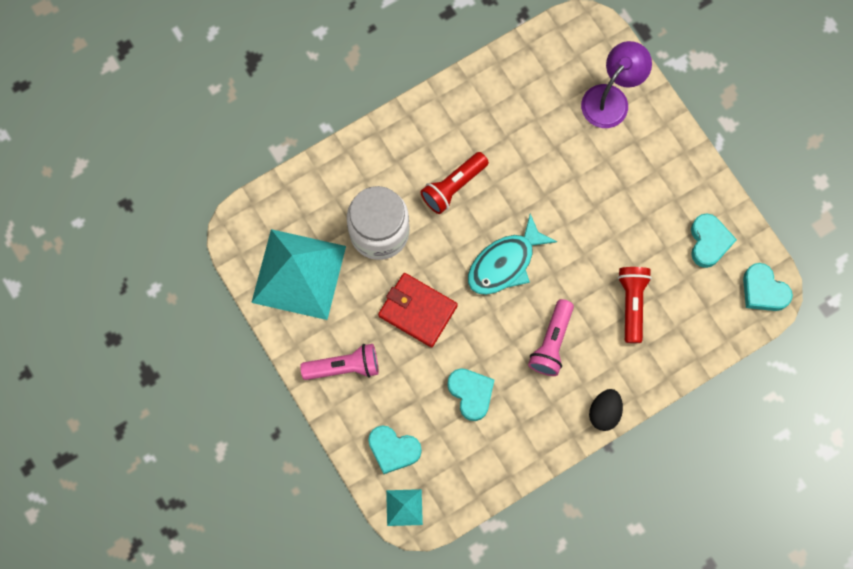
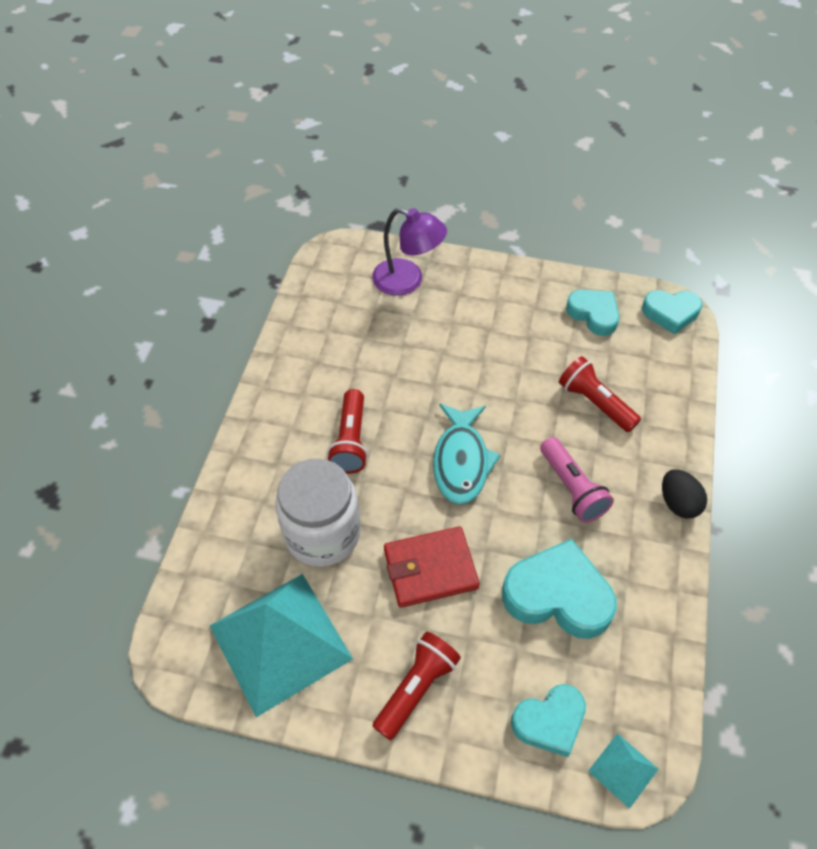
camera: 45 degrees left, 20 degrees down
pink flashlight [300,344,379,380] -> red flashlight [372,632,461,740]
turquoise heart [447,368,494,421] -> turquoise heart [502,539,617,639], size x1.57
purple lamp [581,41,652,128] -> purple lamp turned 120 degrees clockwise [372,208,447,296]

